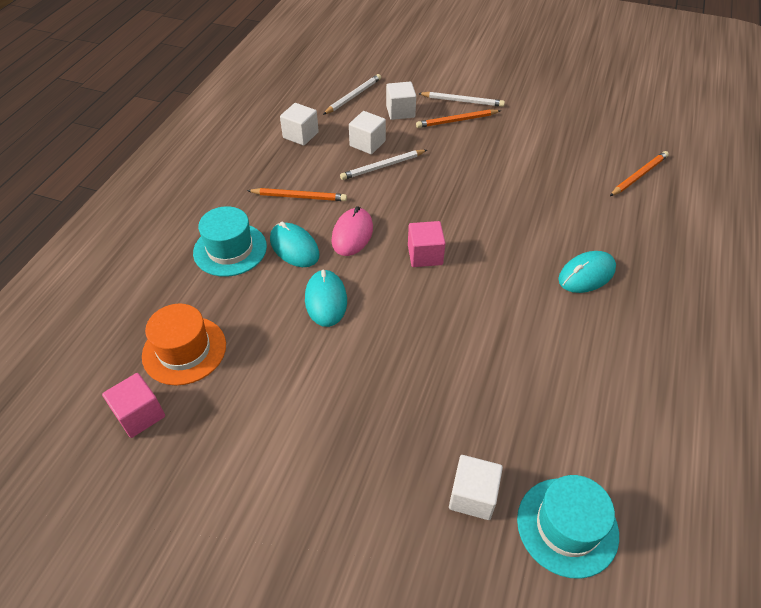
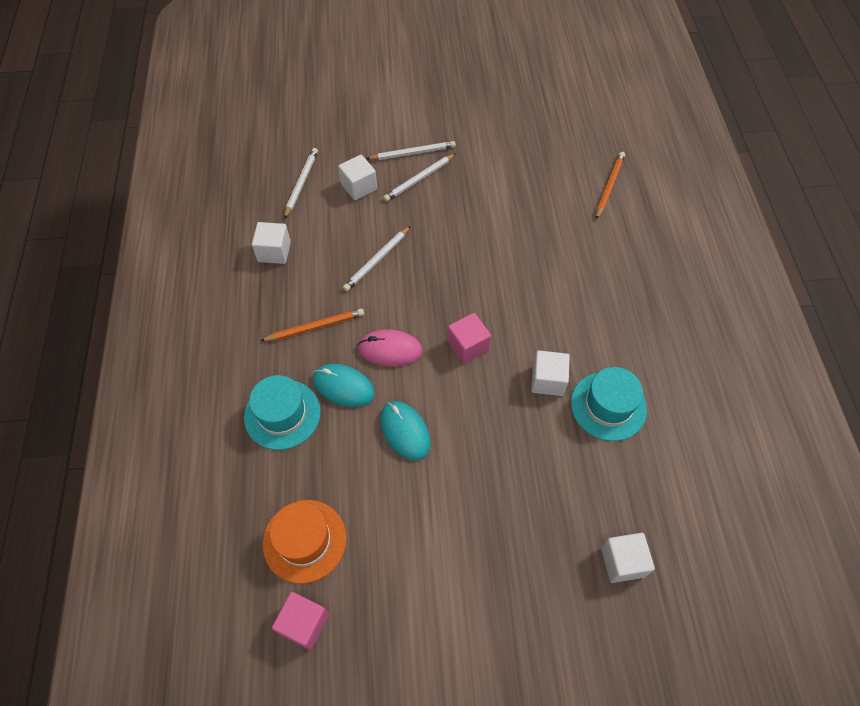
camera: 25 degrees left, 10 degrees up
pink mouse [331,206,373,256] -> pink mouse turned 75 degrees counterclockwise [358,329,423,367]
white cube [349,111,386,154] -> white cube moved to [531,351,570,396]
orange pencil [416,109,501,128] -> white pencil [383,153,456,202]
turquoise hat [517,475,619,579] -> turquoise hat moved to [571,367,647,441]
turquoise mouse [558,251,616,293] -> none

